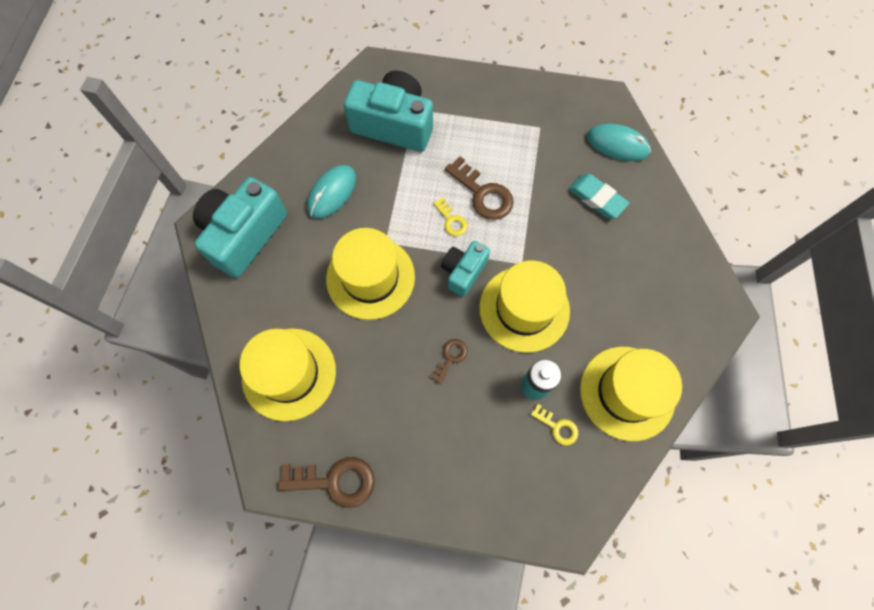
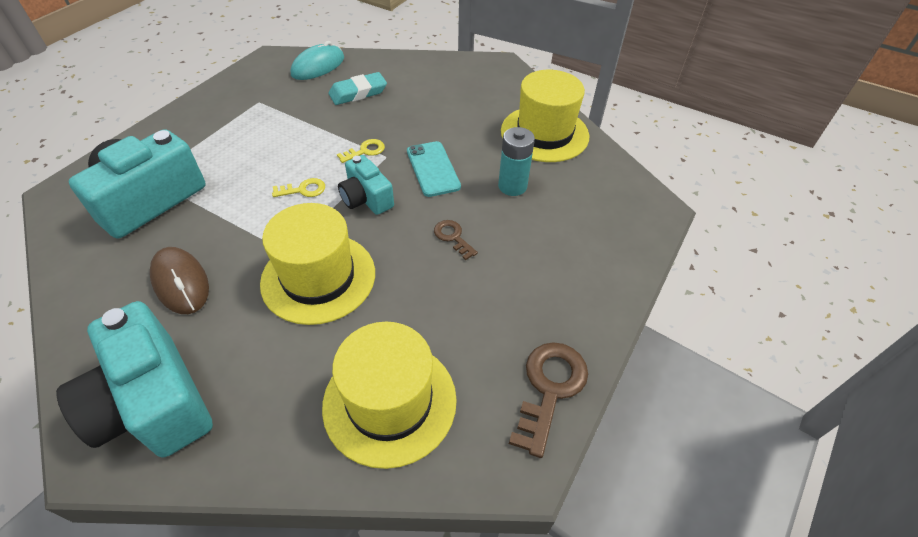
camera: 70 degrees left, 20 degrees down
turquoise mouse [307,165,356,219] -> brown mouse [150,247,209,314]
brown key [445,156,514,220] -> none
yellow hat [479,260,570,353] -> turquoise phone [407,141,461,197]
yellow key [530,404,578,446] -> yellow key moved to [337,139,385,163]

